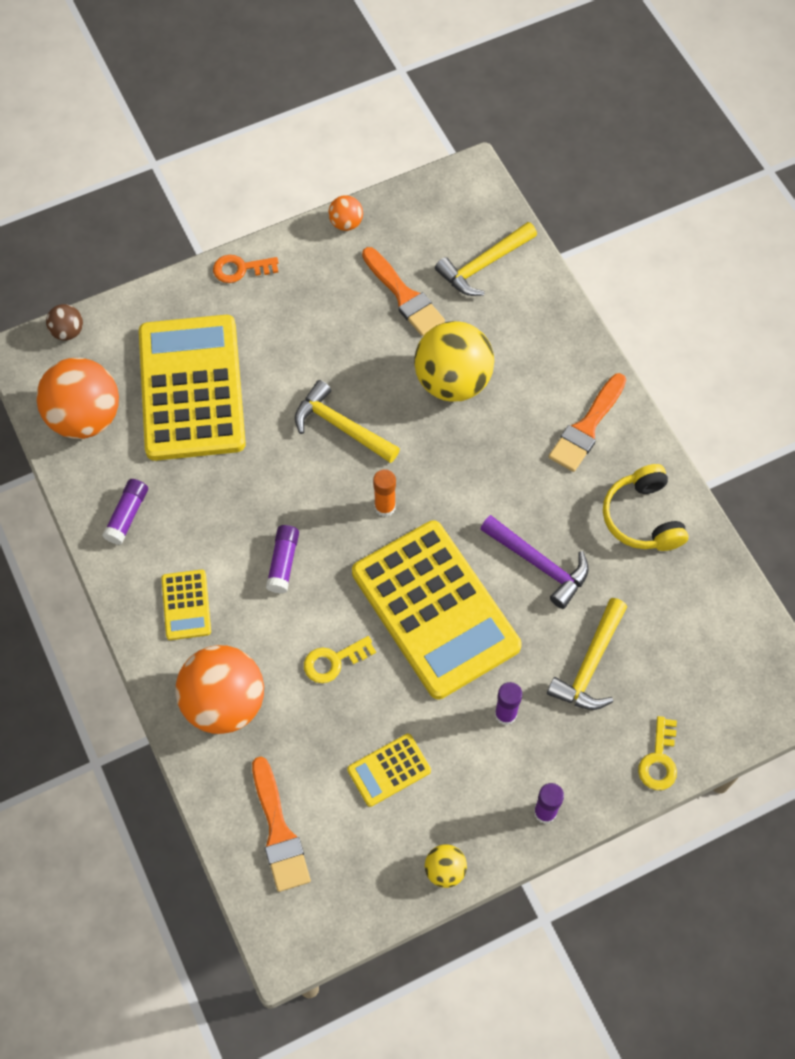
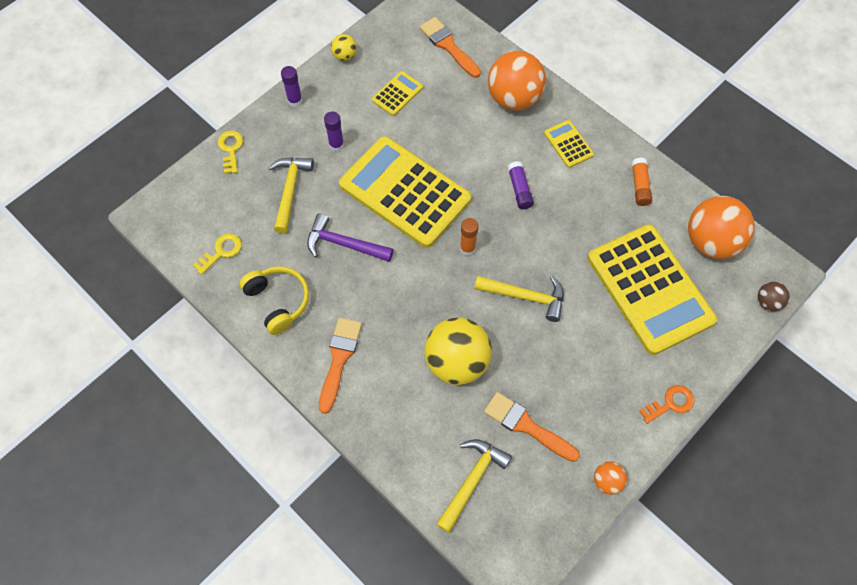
camera: 160 degrees right, 0 degrees up
purple glue stick [102,479,148,545] -> orange glue stick [631,158,652,206]
yellow key [304,636,376,683] -> yellow key moved to [193,233,242,275]

